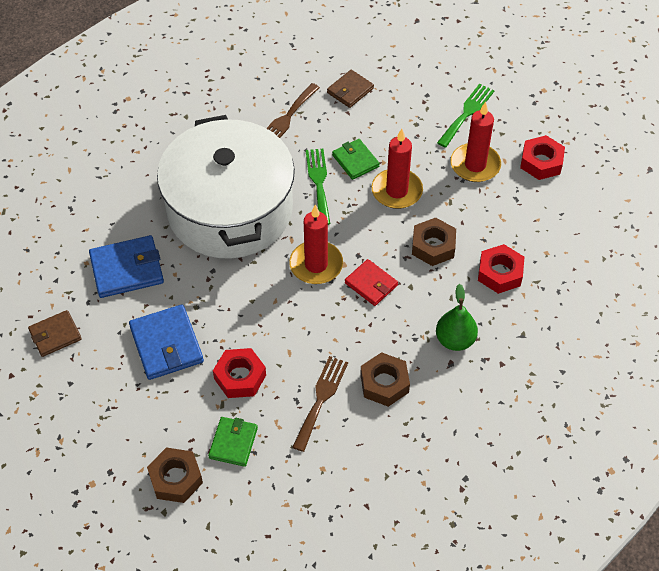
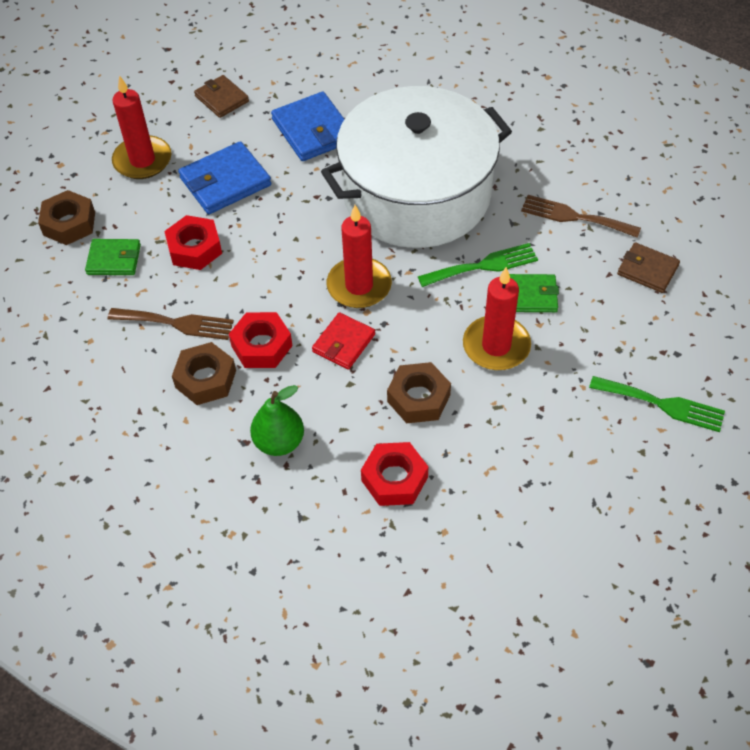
camera: 80 degrees right, 0 degrees up
green wallet [332,139,380,180] -> green wallet turned 45 degrees clockwise [509,274,559,312]
red candle [450,102,501,182] -> red candle moved to [112,75,171,179]
red nut [520,135,565,180] -> red nut moved to [229,312,292,368]

